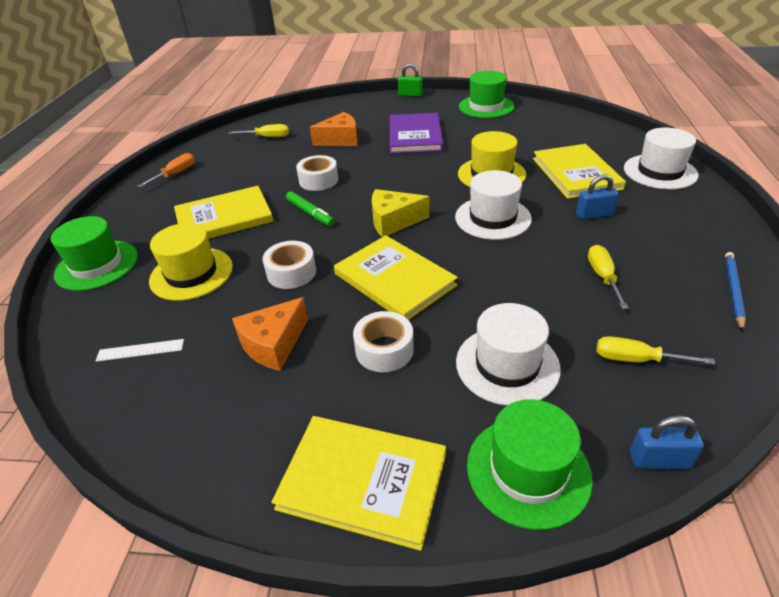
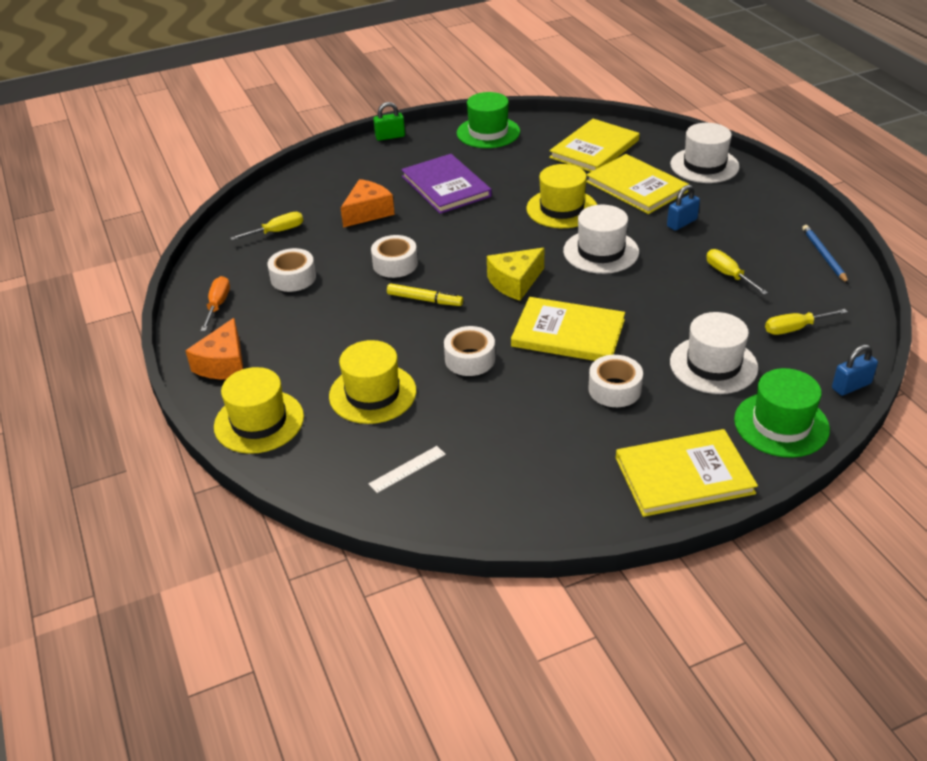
camera: 30 degrees left, 0 degrees up
green hat [51,216,138,291] -> yellow hat [214,367,304,454]
yellow book [174,186,273,239] -> yellow book moved to [549,119,640,172]
orange cheese [232,297,308,371] -> orange cheese moved to [185,318,243,380]
green marker [286,191,335,226] -> yellow marker [387,283,463,306]
none -> white tape [267,248,316,292]

